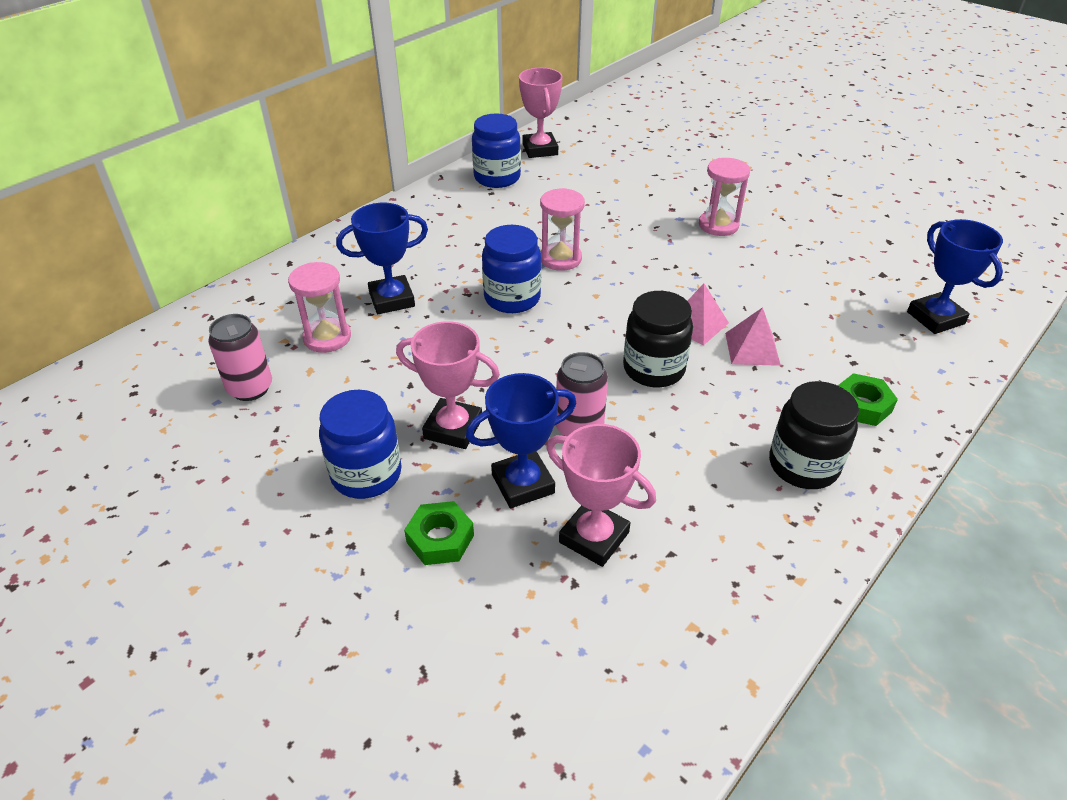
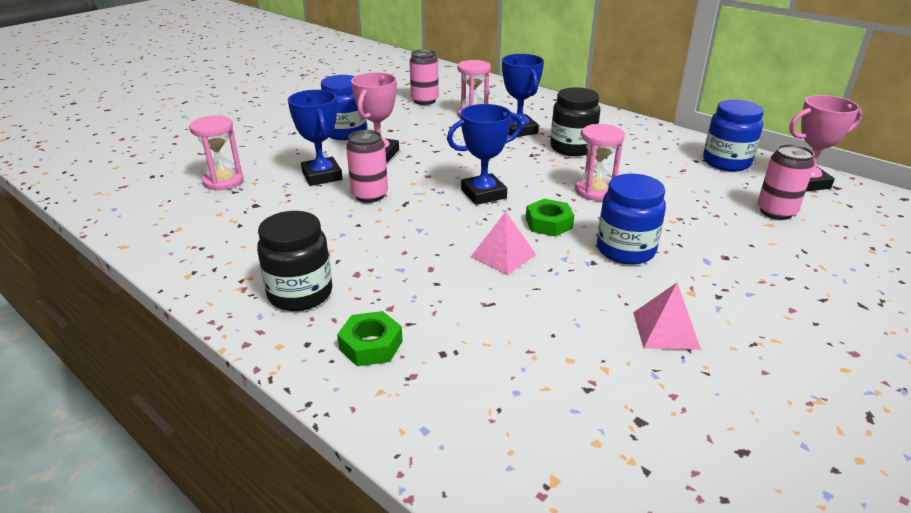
camera: 90 degrees right, 10 degrees down
green nut [404,501,474,565] -> green nut moved to [526,199,574,237]
blue jar [482,225,541,313] -> blue jar moved to [597,173,666,265]
pink trophy [547,424,656,567] -> none
black jar [623,291,693,387] -> black jar moved to [550,87,600,156]
pink hourglass [699,158,750,236] -> pink hourglass moved to [189,116,243,190]
pink pyramid [725,307,781,366] -> pink pyramid moved to [633,283,701,350]
blue trophy [907,219,1003,334] -> blue trophy moved to [447,104,523,205]
none -> pink can [758,144,815,220]

